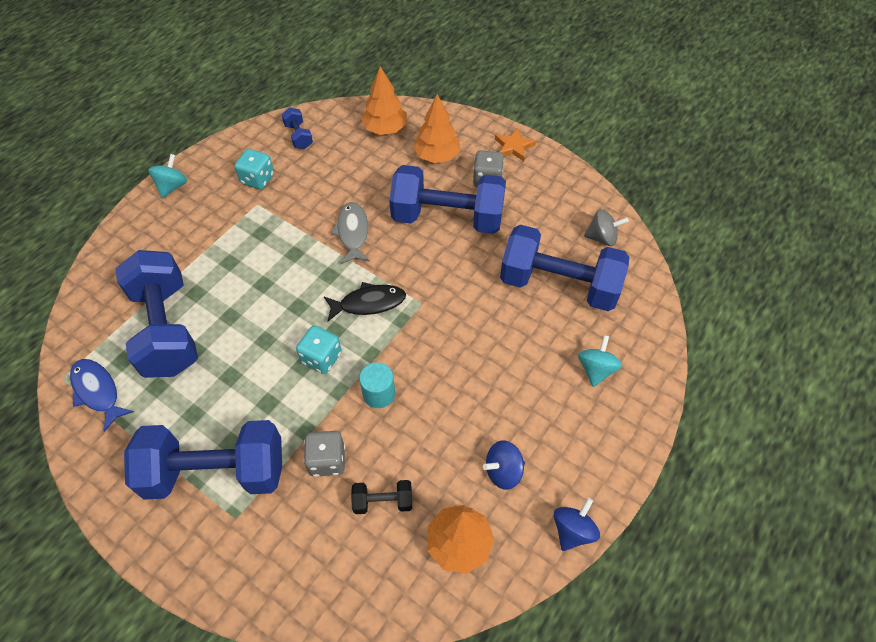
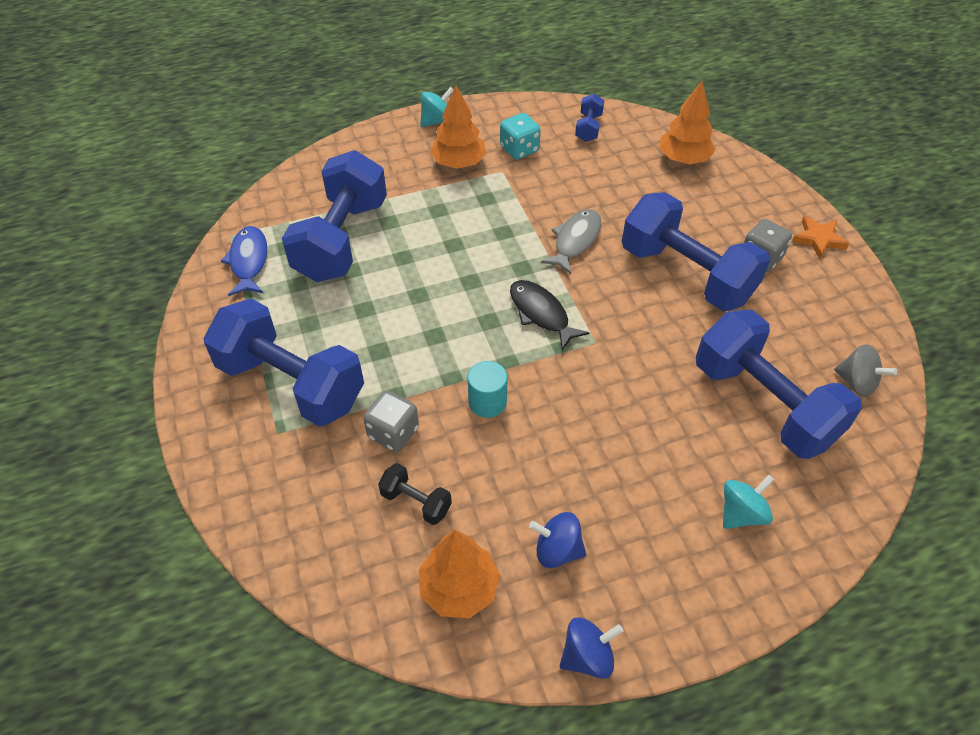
camera: 35 degrees right, 5 degrees down
turquoise dice [296,326,342,374] -> none
black fish [324,282,406,321] -> black fish turned 150 degrees counterclockwise [510,280,589,350]
orange tree [413,94,460,163] -> orange tree moved to [430,85,486,169]

